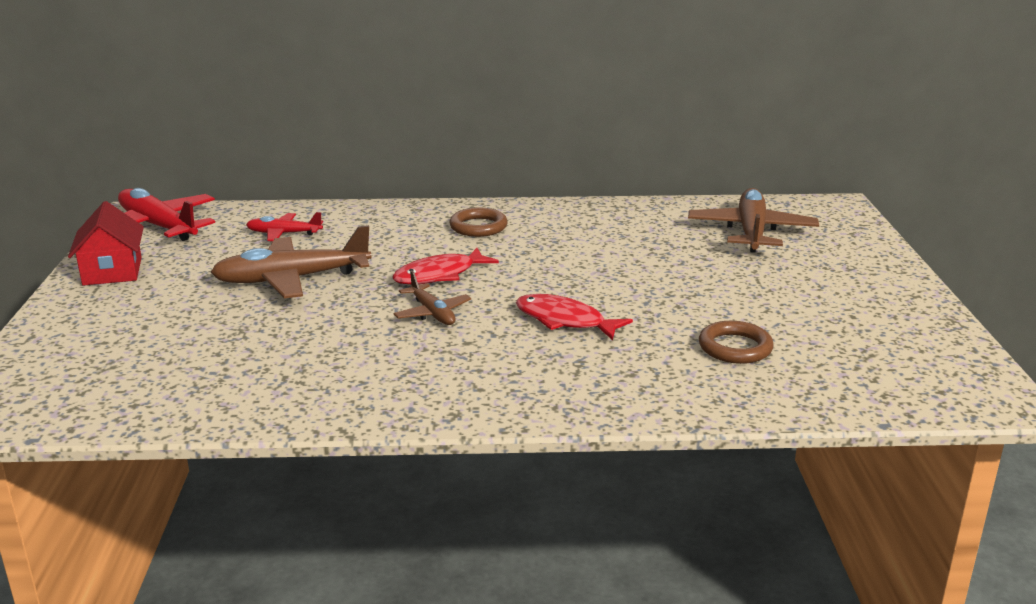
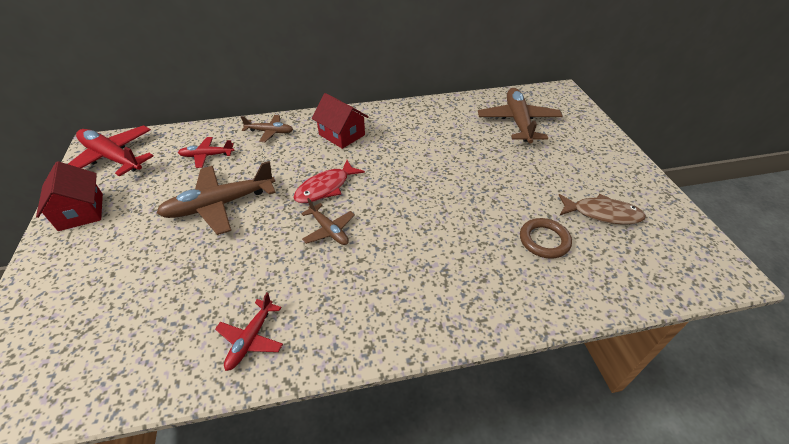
camera: 10 degrees left, 20 degrees up
brown ring [449,208,508,237] -> red house [312,93,369,149]
red fish [516,294,633,340] -> none
none -> red plane [215,292,283,371]
none -> brown plane [241,115,293,142]
none -> brown fish [558,194,646,225]

